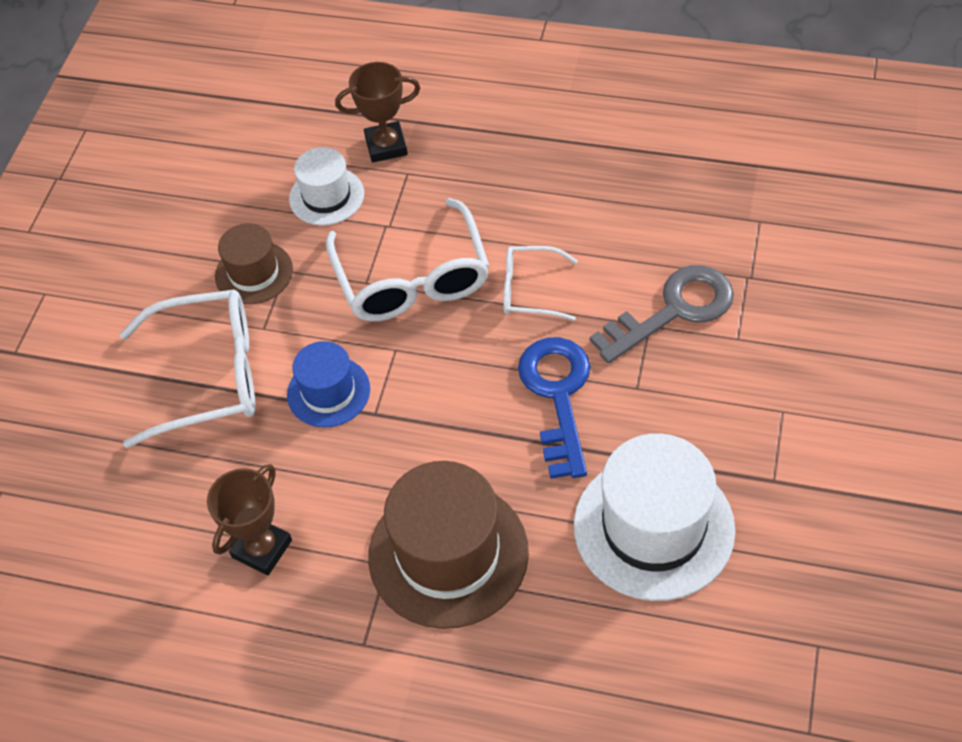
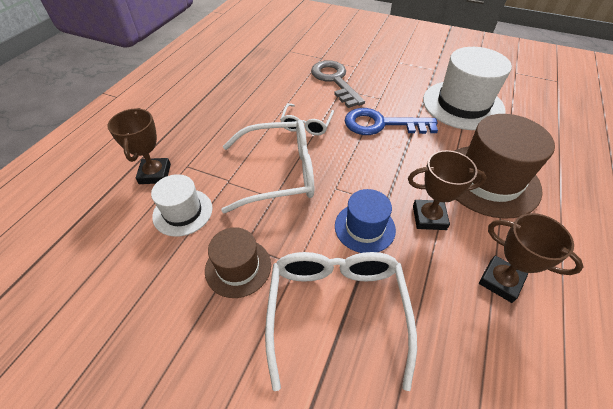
camera: 85 degrees left, 5 degrees down
none -> brown trophy [408,150,487,230]

